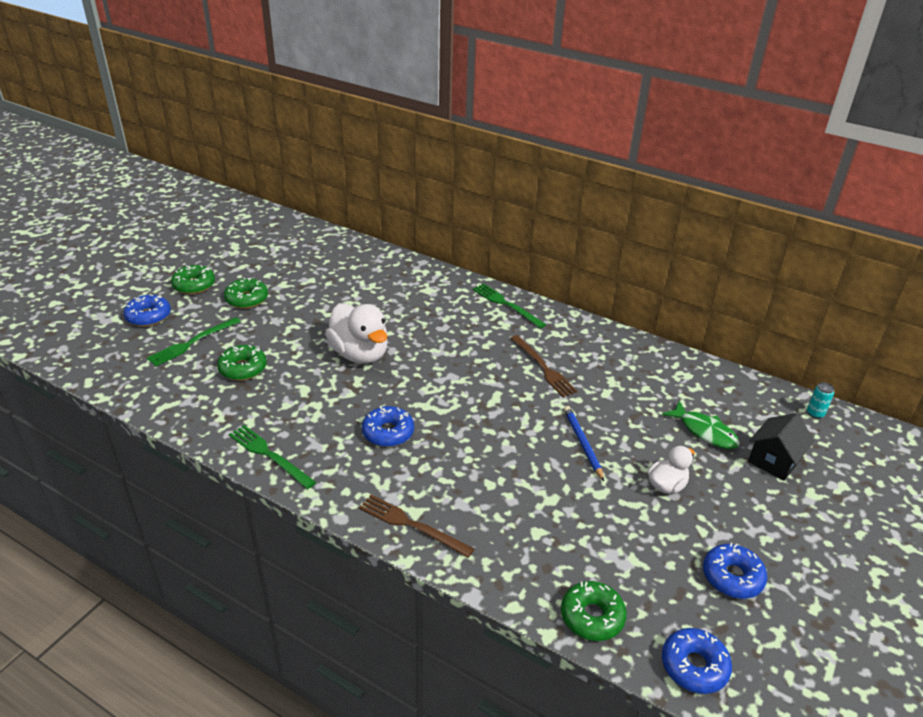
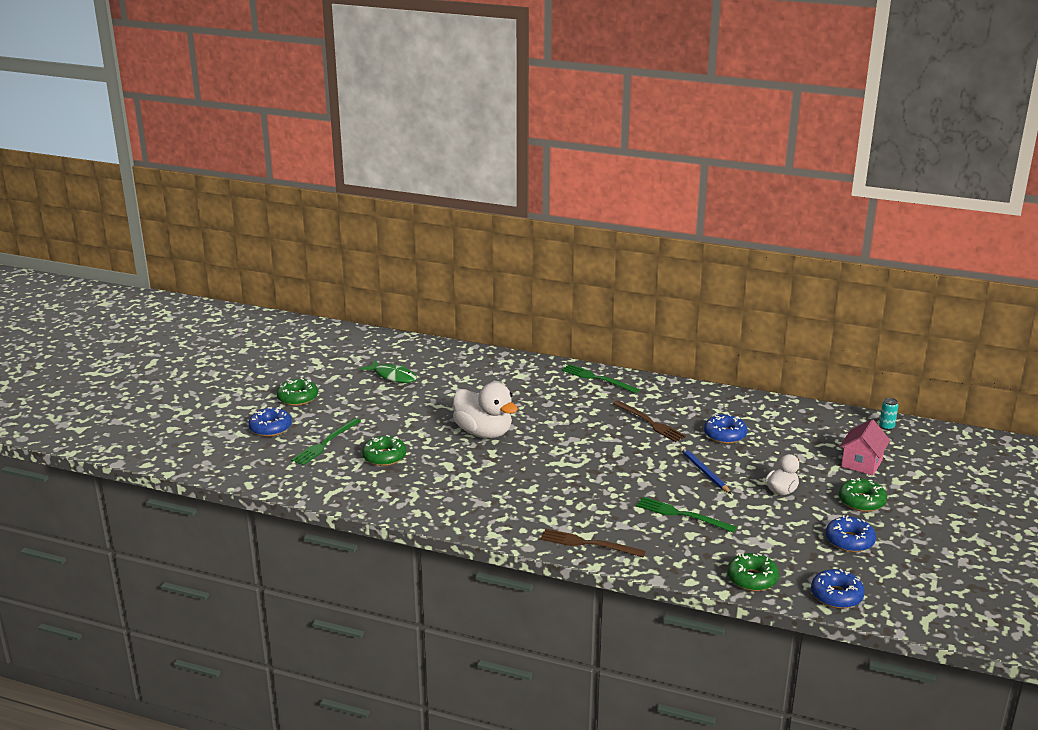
camera: 10 degrees left, 10 degrees down
green donut [224,278,268,309] -> green donut moved to [839,478,887,512]
green fork [229,425,316,489] -> green fork moved to [636,497,737,533]
blue donut [362,406,414,447] -> blue donut moved to [704,414,747,444]
green fish [662,401,740,449] -> green fish moved to [361,359,417,383]
black house [748,413,815,481] -> pink house [839,419,890,475]

